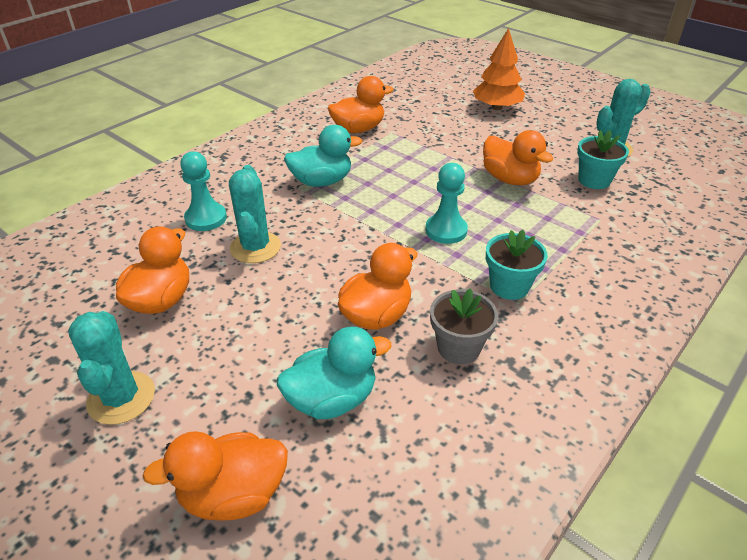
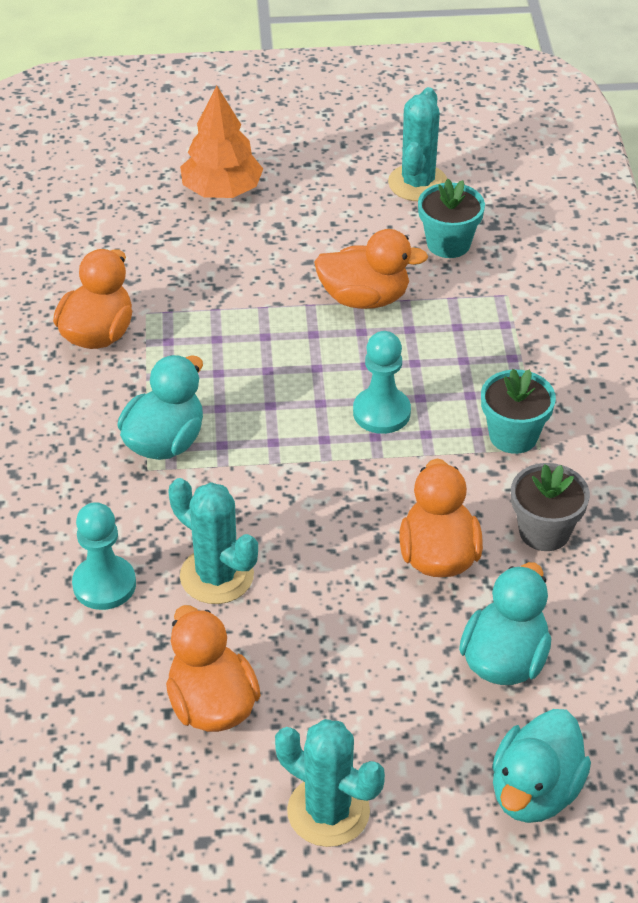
camera: 45 degrees left, 5 degrees up
orange duck [143,431,288,521] -> turquoise duck [492,709,591,823]

